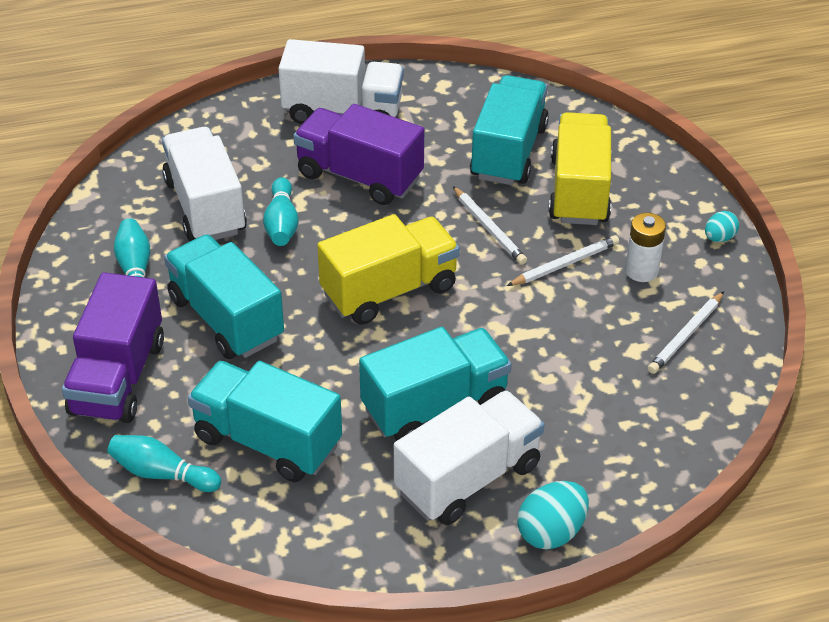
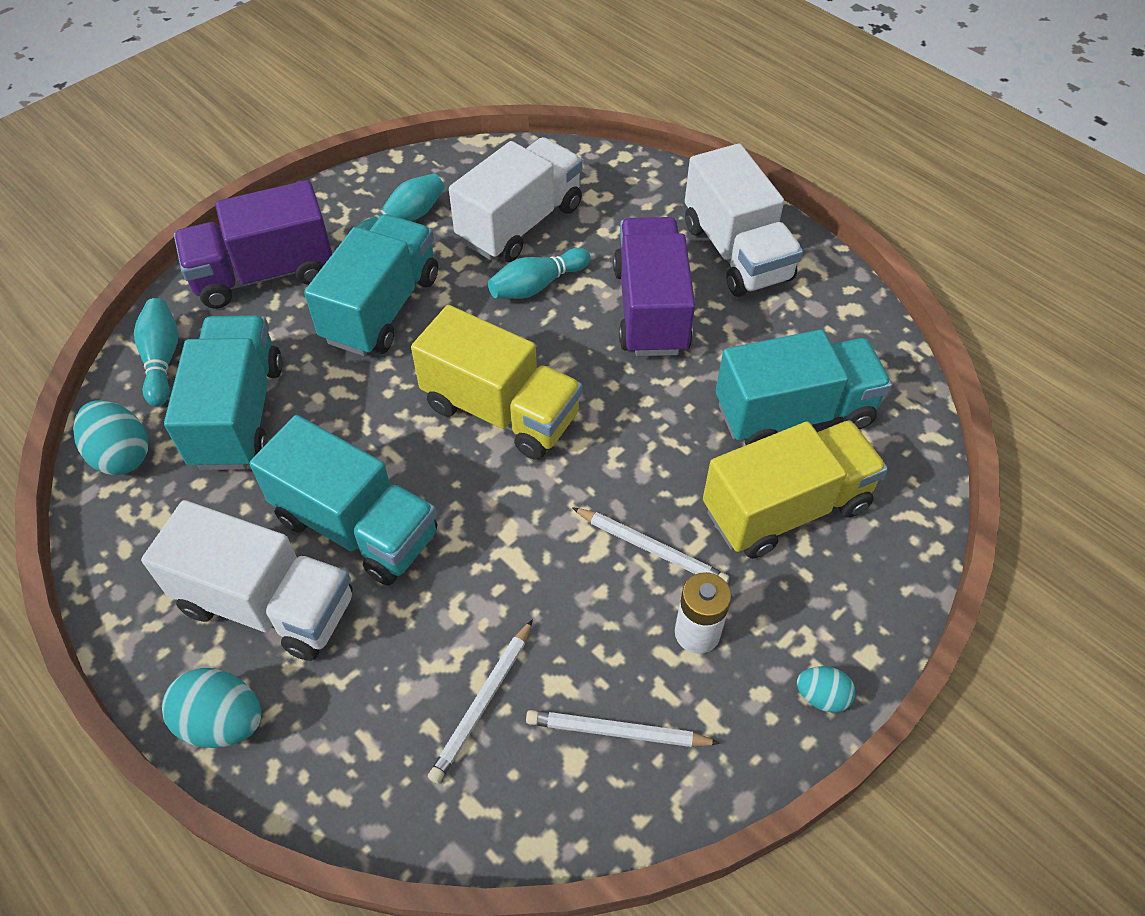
camera: 60 degrees right, 10 degrees up
white pencil [453,186,527,265] -> white pencil moved to [428,619,533,783]
none -> turquoise egg [73,400,148,475]

